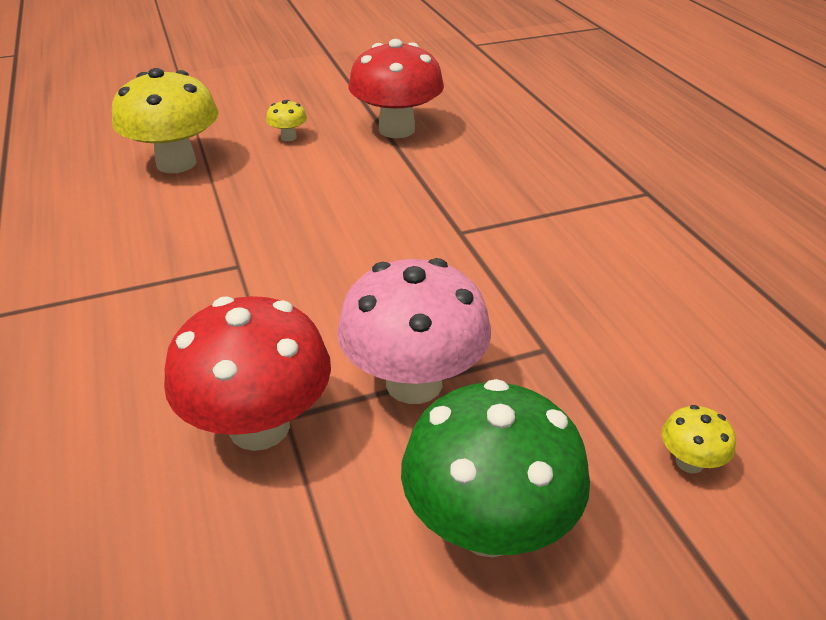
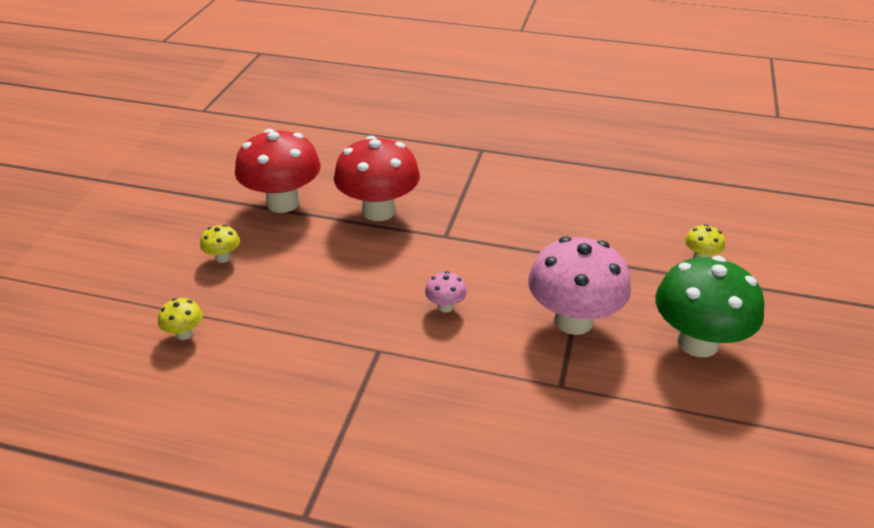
camera: 55 degrees left, 0 degrees up
yellow mushroom [112,68,219,173] -> yellow mushroom [158,298,202,340], size x0.43
red mushroom [164,296,331,451] -> red mushroom moved to [334,136,420,221]
none -> pink mushroom [425,271,467,313]

